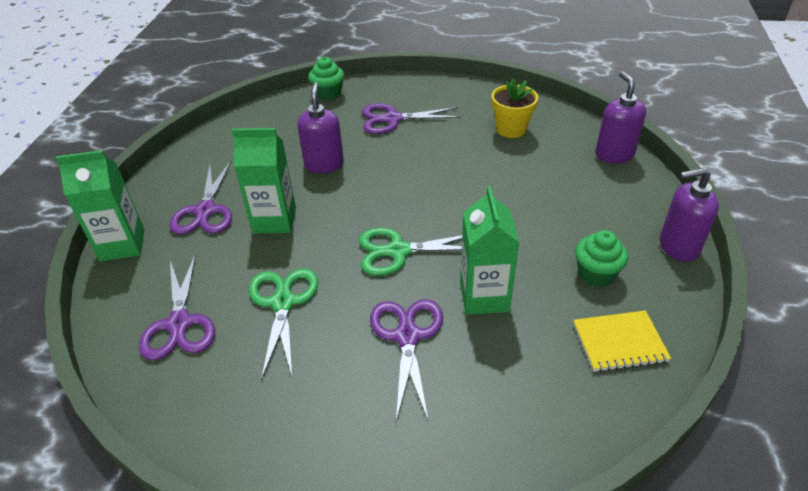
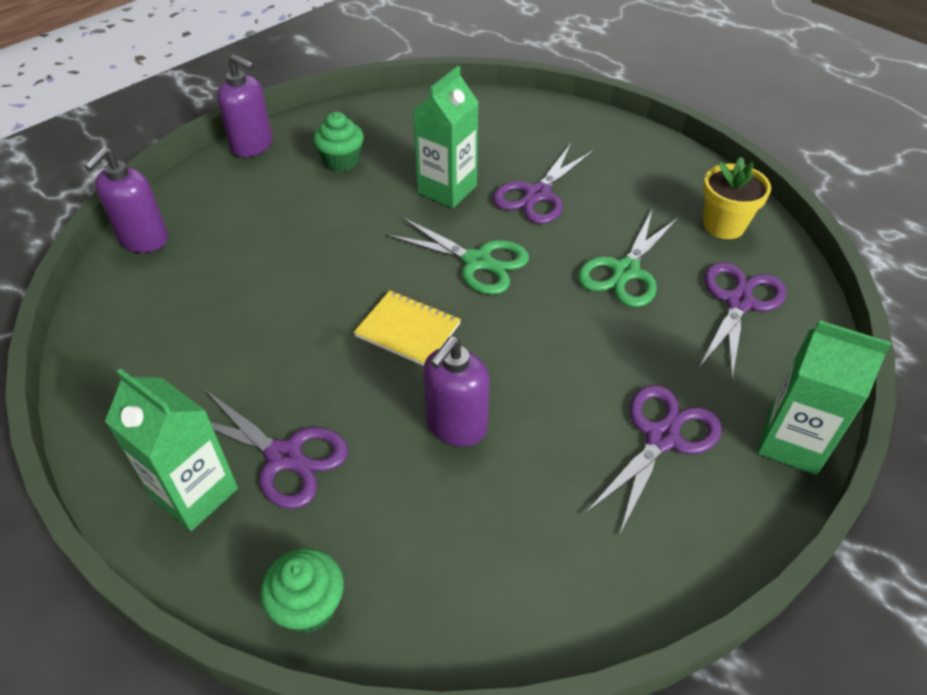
camera: 145 degrees left, 5 degrees up
green carton [232,128,296,233] -> green carton moved to [105,369,238,531]
yellow flower pot [492,78,538,138] -> yellow flower pot moved to [703,157,771,239]
yellow notebook [573,310,671,372] -> yellow notebook moved to [354,290,461,366]

